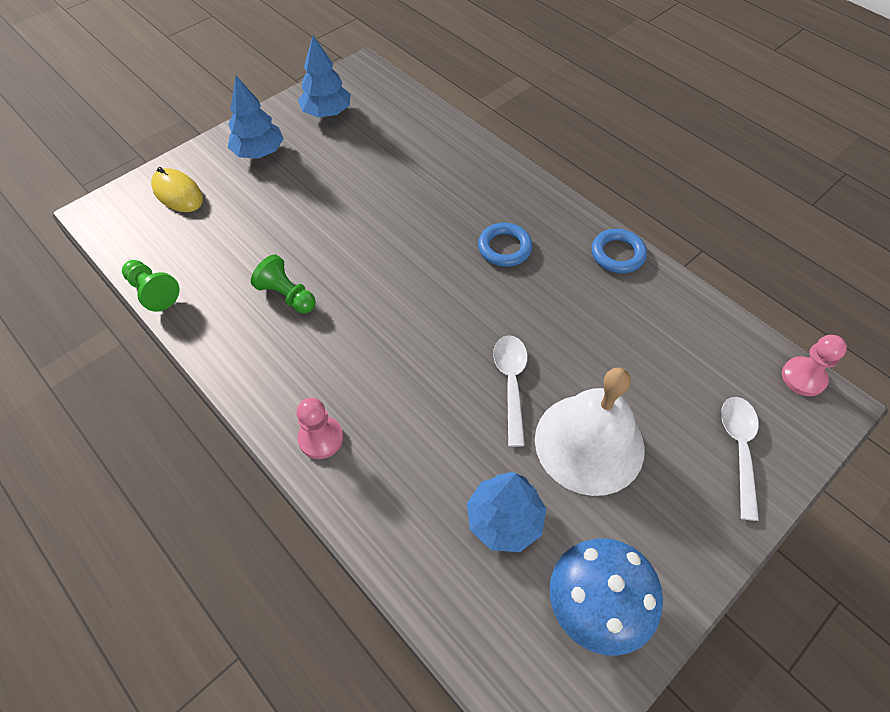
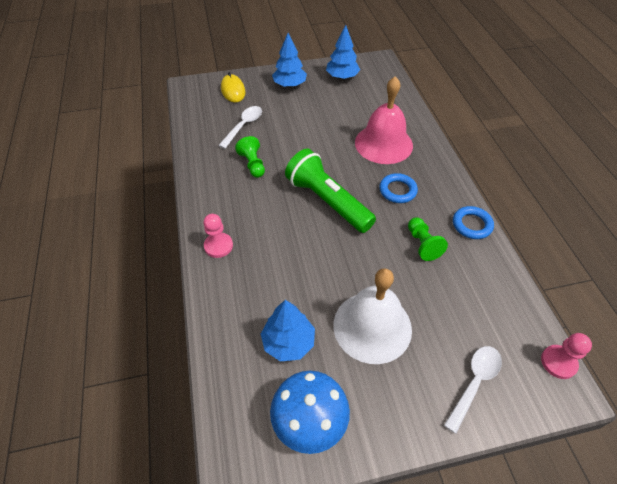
camera: 30 degrees right, 5 degrees down
green pawn [122,260,179,312] -> green pawn moved to [408,217,448,261]
white spoon [493,335,528,447] -> white spoon moved to [218,106,262,149]
none -> green flashlight [285,149,376,233]
none -> pink bell [355,76,413,164]

